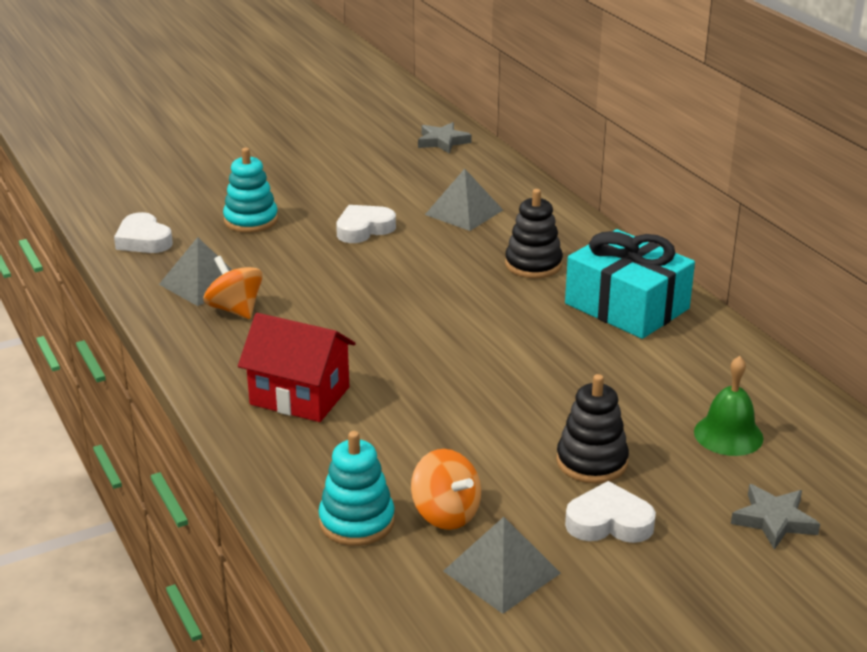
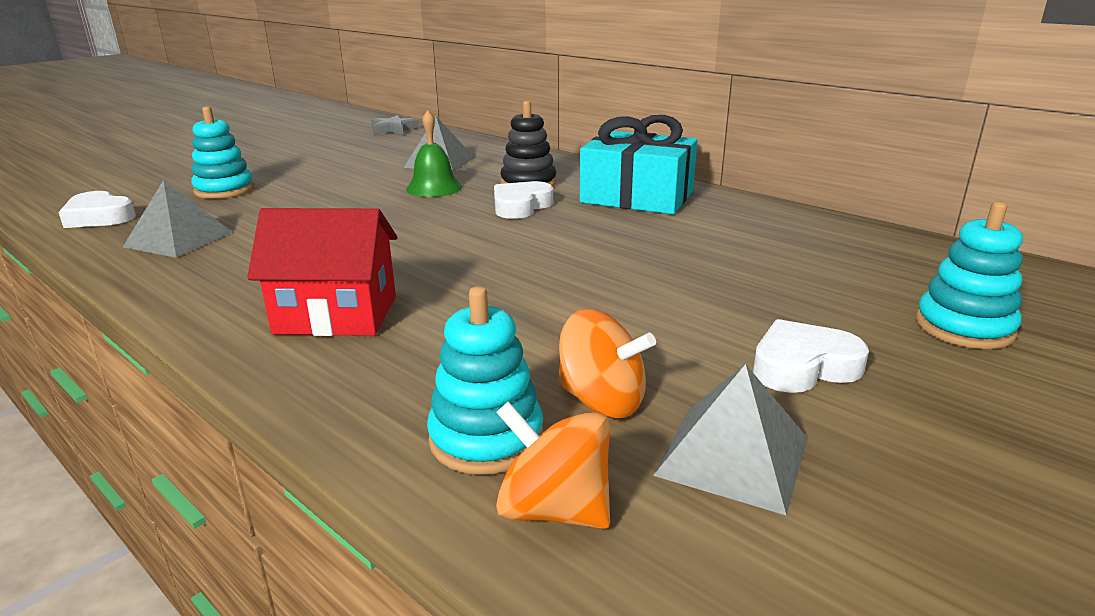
camera: 20 degrees left, 5 degrees down
orange spinning top [203,256,263,319] -> orange spinning top moved to [496,401,610,529]
white heart [336,205,396,243] -> white heart moved to [494,181,553,219]
black stacking toy [556,374,629,484] -> none
green bell [694,356,764,456] -> green bell moved to [406,110,462,197]
grey star [731,484,820,550] -> turquoise stacking toy [915,201,1023,349]

